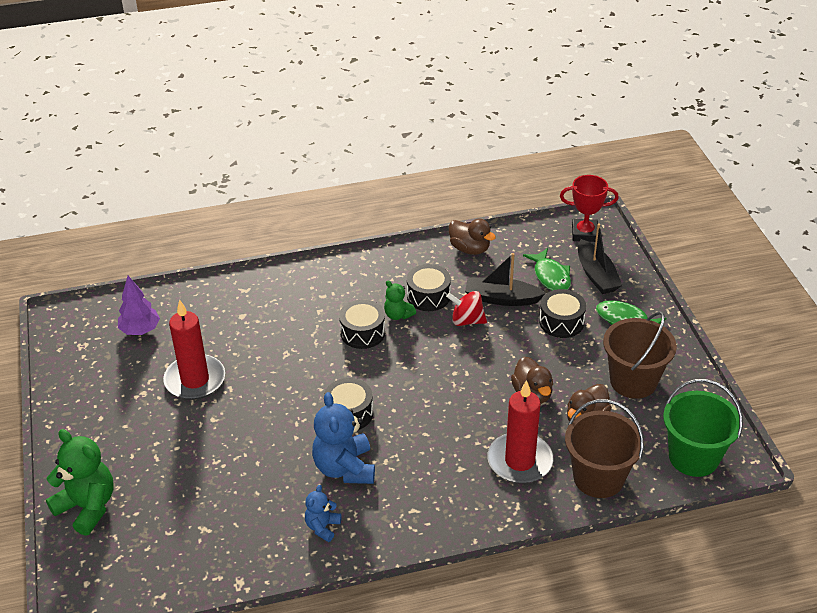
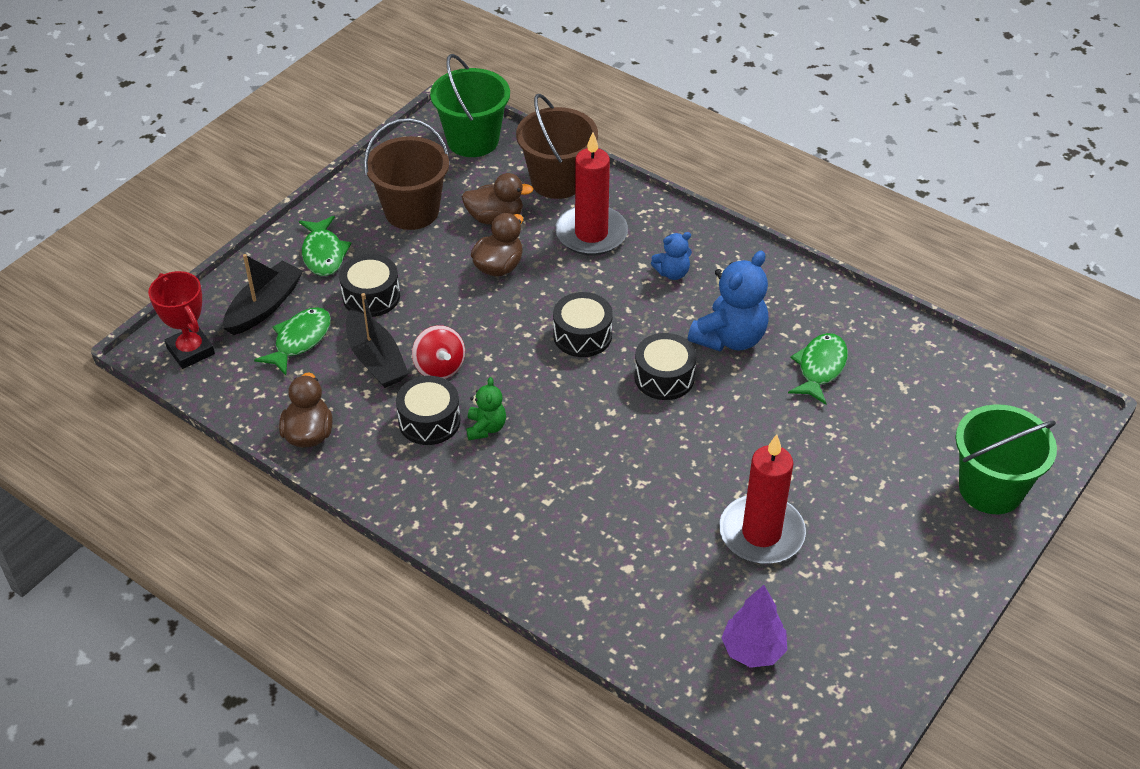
camera: 130 degrees left, 5 degrees up
green teddy bear [46,429,114,536] -> green bucket [956,404,1057,514]
blue teddy bear [305,485,342,542] -> blue teddy bear moved to [651,232,692,280]
black drum [339,300,385,349] -> black drum moved to [553,292,613,357]
none -> green fish [788,333,848,405]

